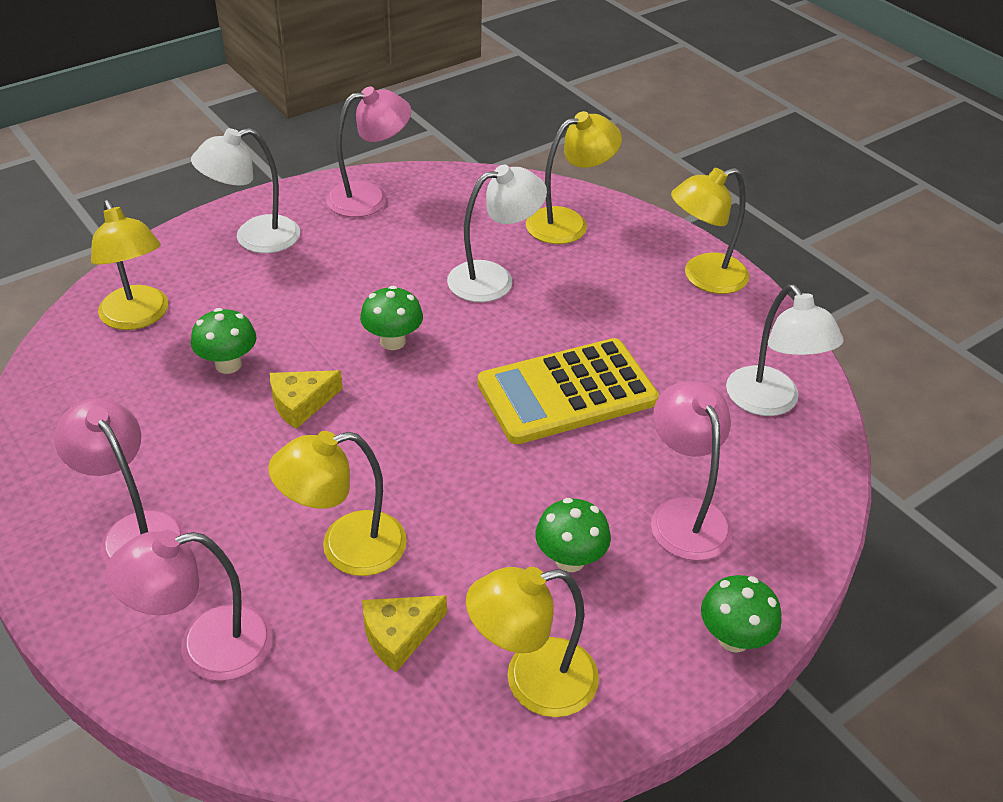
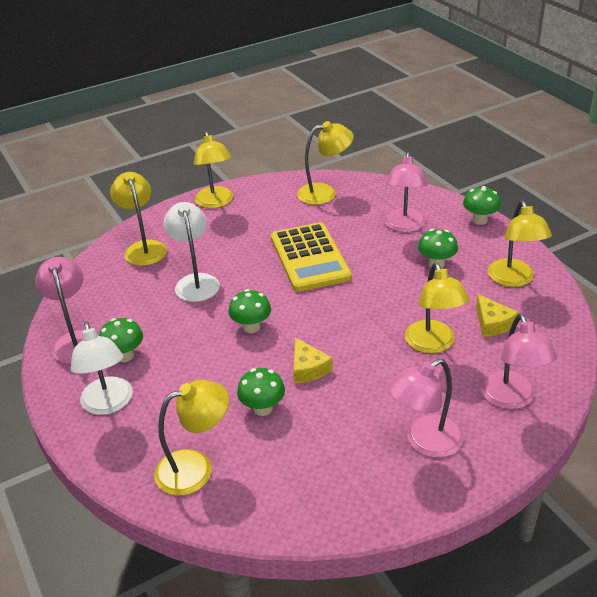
camera: 80 degrees left, 5 degrees down
pink lamp [651,381,732,561] -> pink lamp turned 75 degrees counterclockwise [384,152,427,233]
white lamp [726,284,844,416] -> yellow lamp [297,121,354,205]
none -> green mushroom [99,318,143,362]

